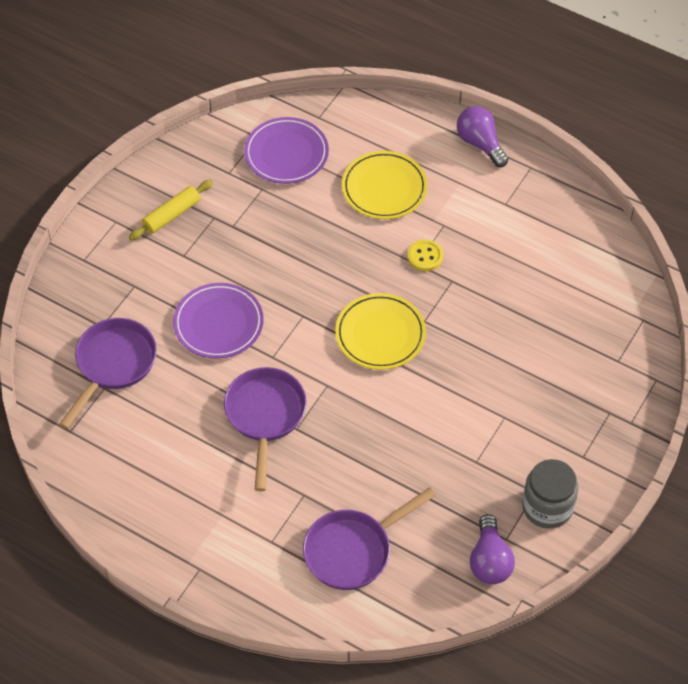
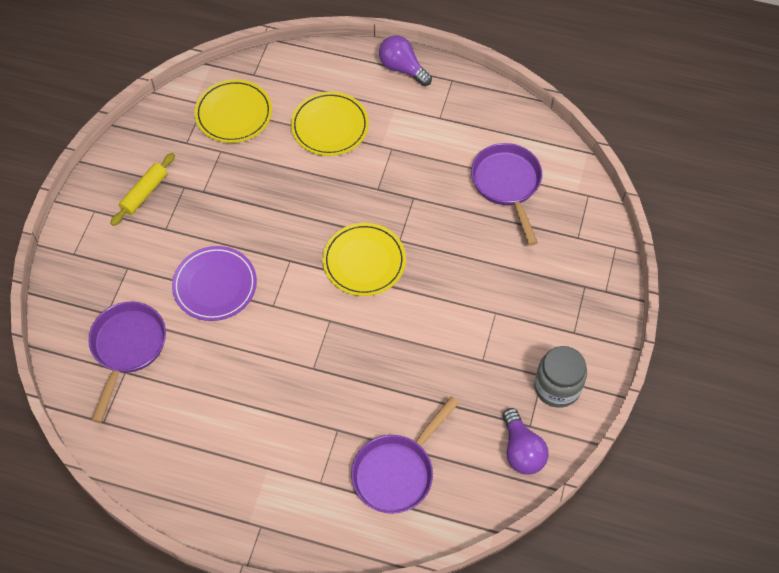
camera: 15 degrees left, 5 degrees up
purple pan [224,367,307,491] -> purple pan moved to [471,143,542,245]
purple plate [244,117,329,184] -> yellow plate [194,79,272,143]
yellow button [407,240,443,271] -> none

